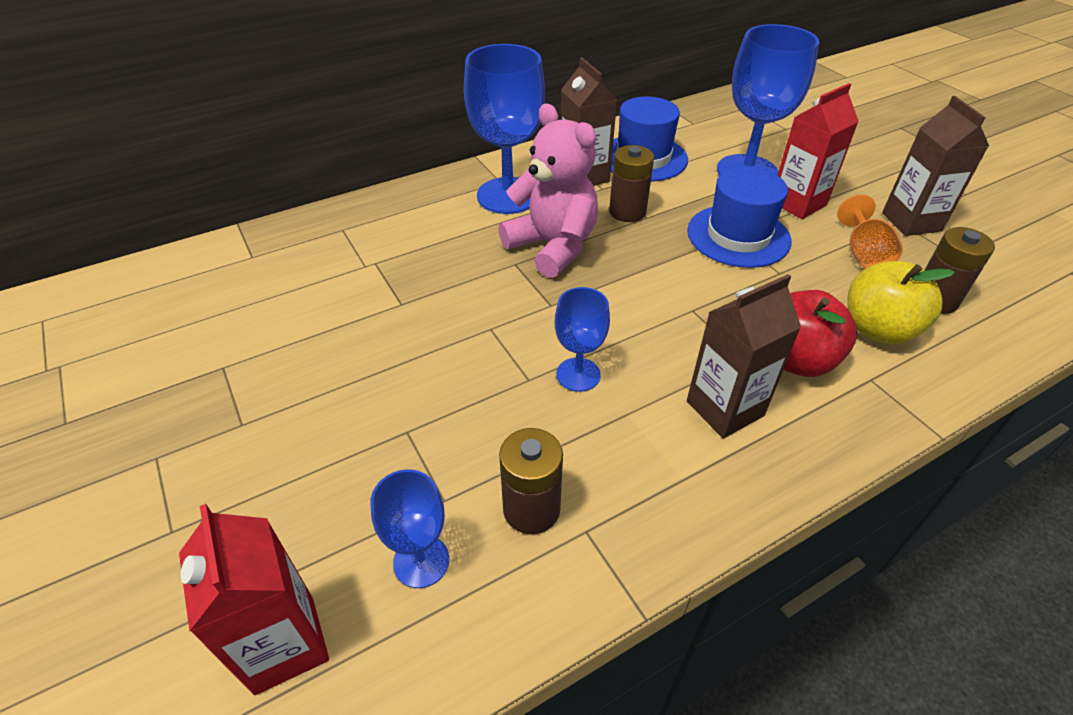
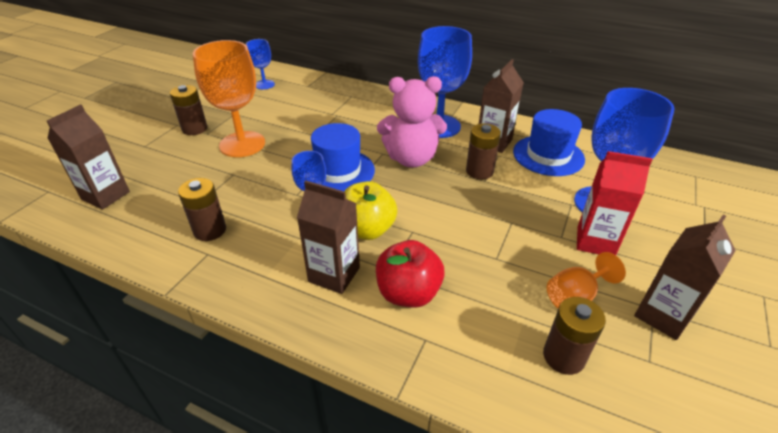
camera: 55 degrees right, 5 degrees down
red carton [179,504,329,695] -> brown carton [47,104,130,210]
blue goblet [371,469,449,588] -> blue goblet moved to [246,39,275,89]
pink teddy bear [498,104,598,278] -> pink teddy bear turned 75 degrees clockwise [377,76,447,167]
blue hat [687,167,791,268] -> blue hat moved to [311,123,375,191]
yellow apple [847,261,955,345] -> yellow apple moved to [344,181,397,240]
none -> brown battery [170,85,207,135]
none -> orange goblet [193,40,265,157]

